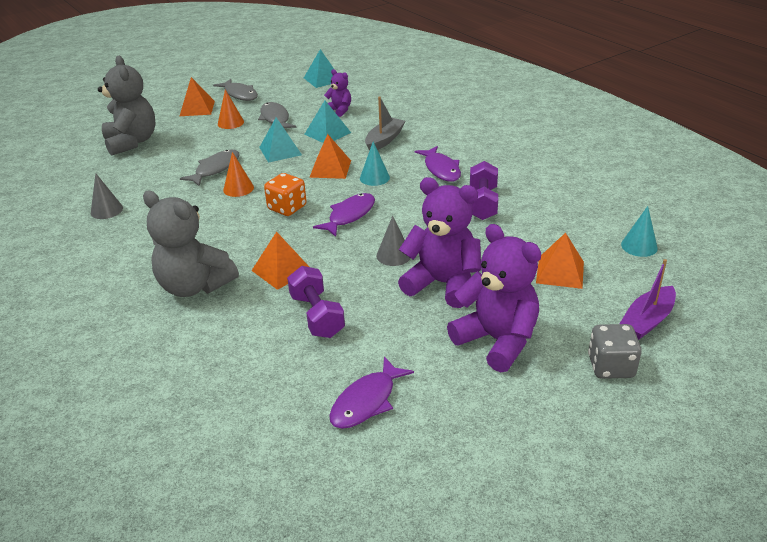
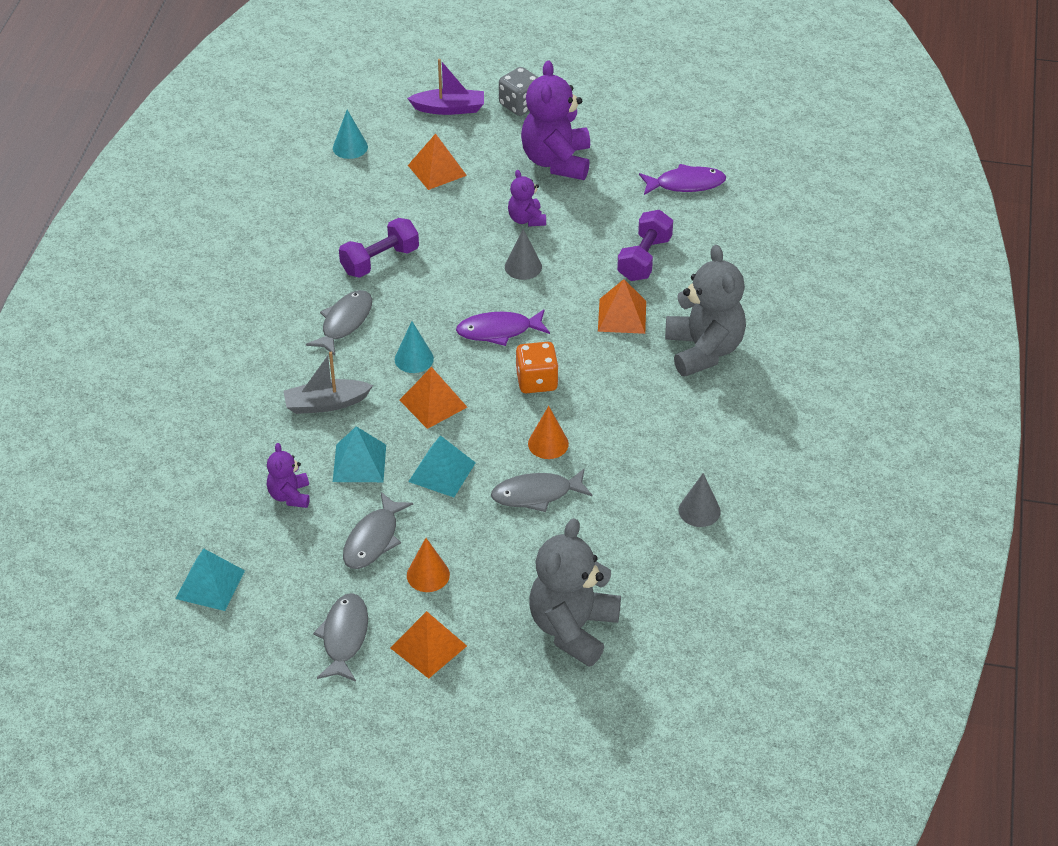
camera: 135 degrees left, 10 degrees up
purple teddy bear [398,177,481,308] -> purple teddy bear [508,170,546,227], size x0.51
purple fish [415,146,461,182] -> grey fish [306,290,372,356]

